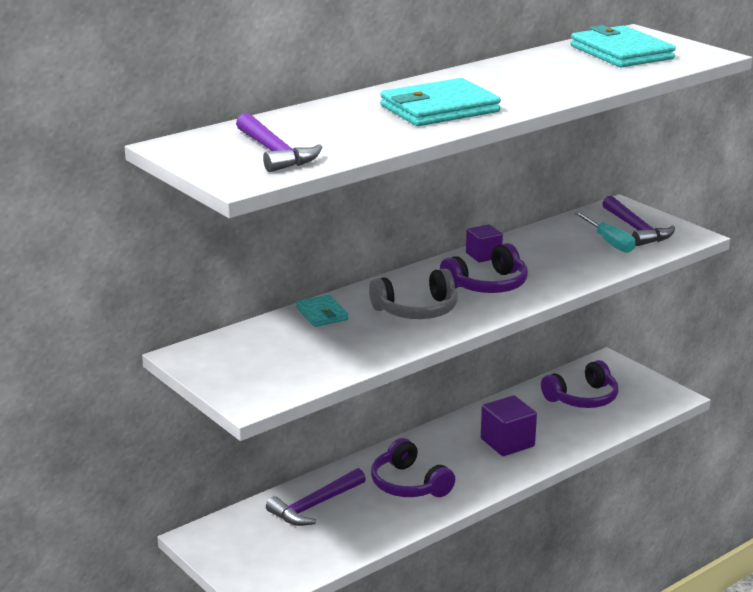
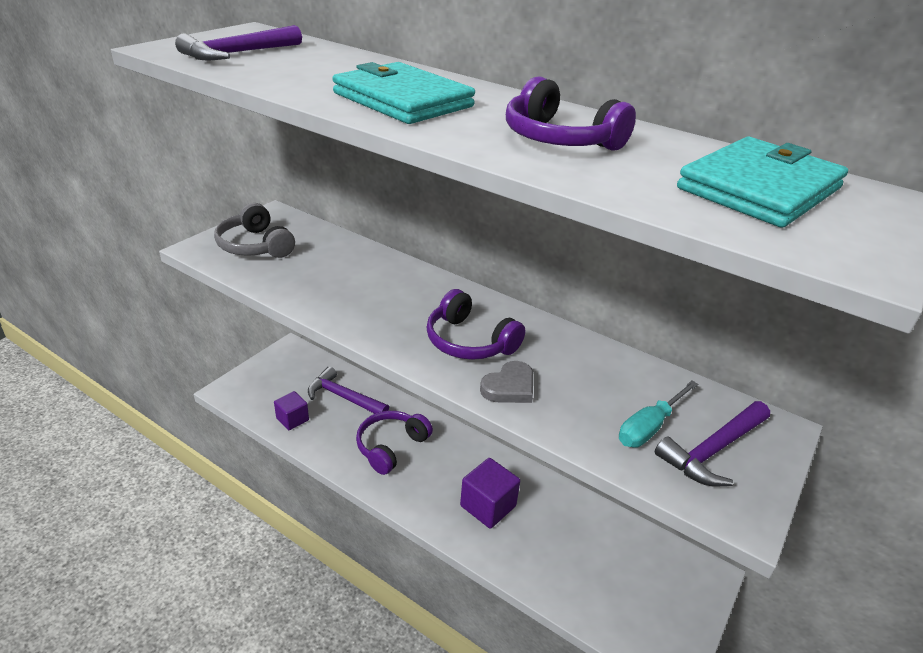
camera: 70 degrees right, 10 degrees up
turquoise wallet [296,295,349,327] -> none
grey headphones [369,269,458,319] -> grey headphones moved to [214,203,295,258]
purple cube [466,224,503,263] -> purple cube moved to [274,391,309,430]
purple headphones [541,360,618,408] -> purple headphones moved to [506,77,636,151]
none -> grey heart [480,361,533,403]

